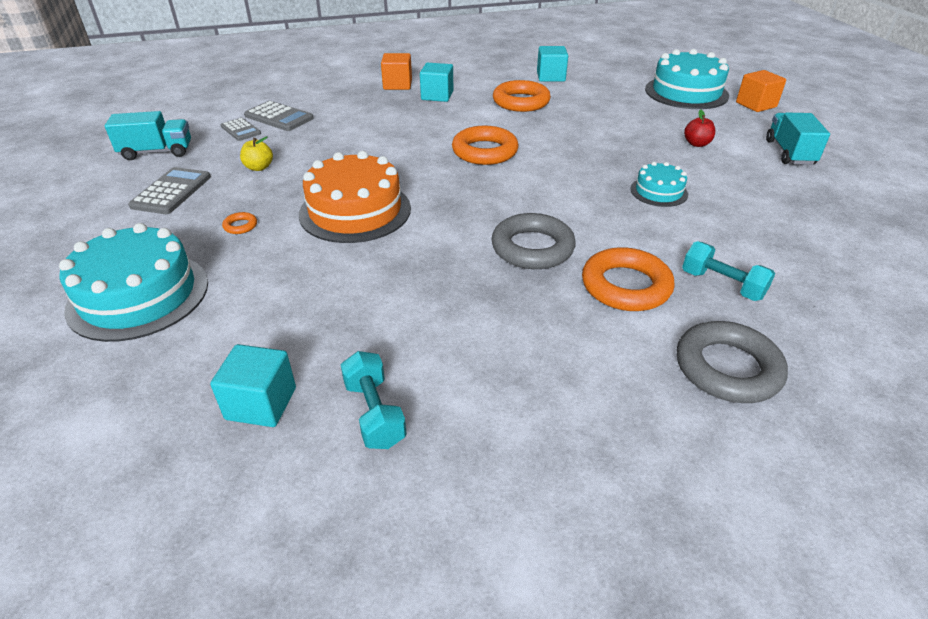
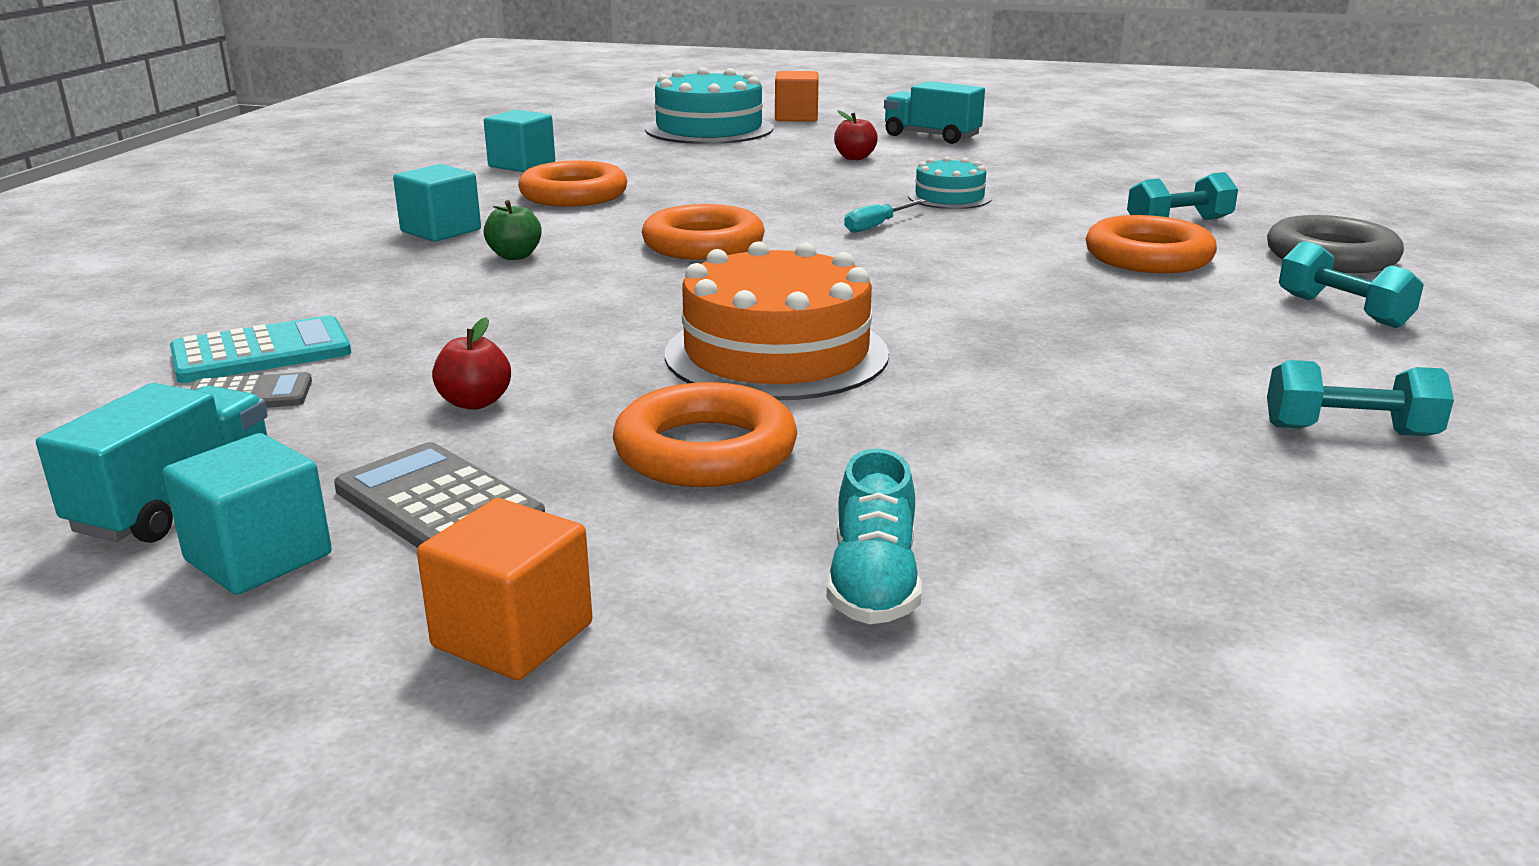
camera: 60 degrees left, 15 degrees down
turquoise cake [59,223,208,342] -> turquoise shoe [827,449,922,624]
turquoise cube [210,344,296,427] -> turquoise cube moved to [163,433,332,595]
orange ring [222,212,257,234] -> orange ring [613,382,797,487], size x2.36
yellow apple [240,136,273,171] -> red apple [432,317,511,410]
grey calculator [244,101,314,131] -> turquoise calculator [170,315,351,383]
orange cube [381,53,412,90] -> orange cube moved to [417,498,592,680]
grey ring [492,213,576,269] -> none
none -> green apple [484,200,542,260]
none -> turquoise screwdriver [844,199,926,233]
none -> turquoise dumbbell [1279,241,1424,328]

